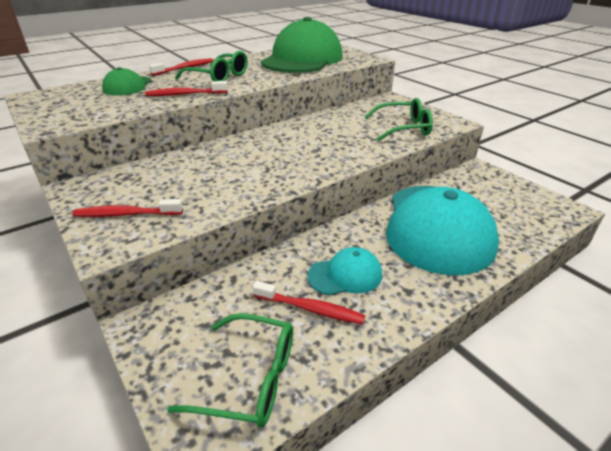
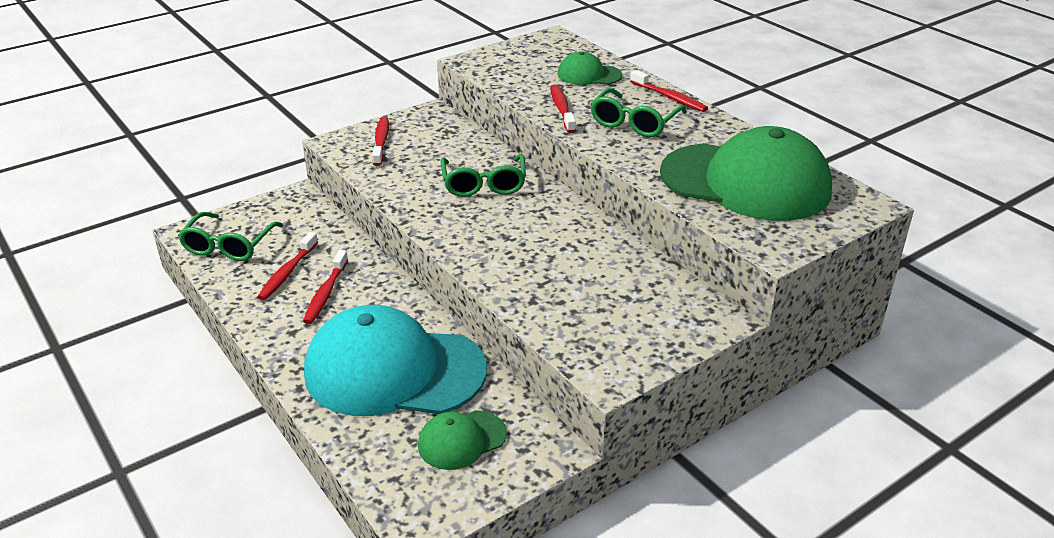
camera: 90 degrees right, 0 degrees up
turquoise cap [307,247,382,295] -> red toothbrush [303,250,348,324]
green glasses [365,98,433,141] -> green glasses moved to [440,154,526,197]
none -> green cap [418,410,507,470]

